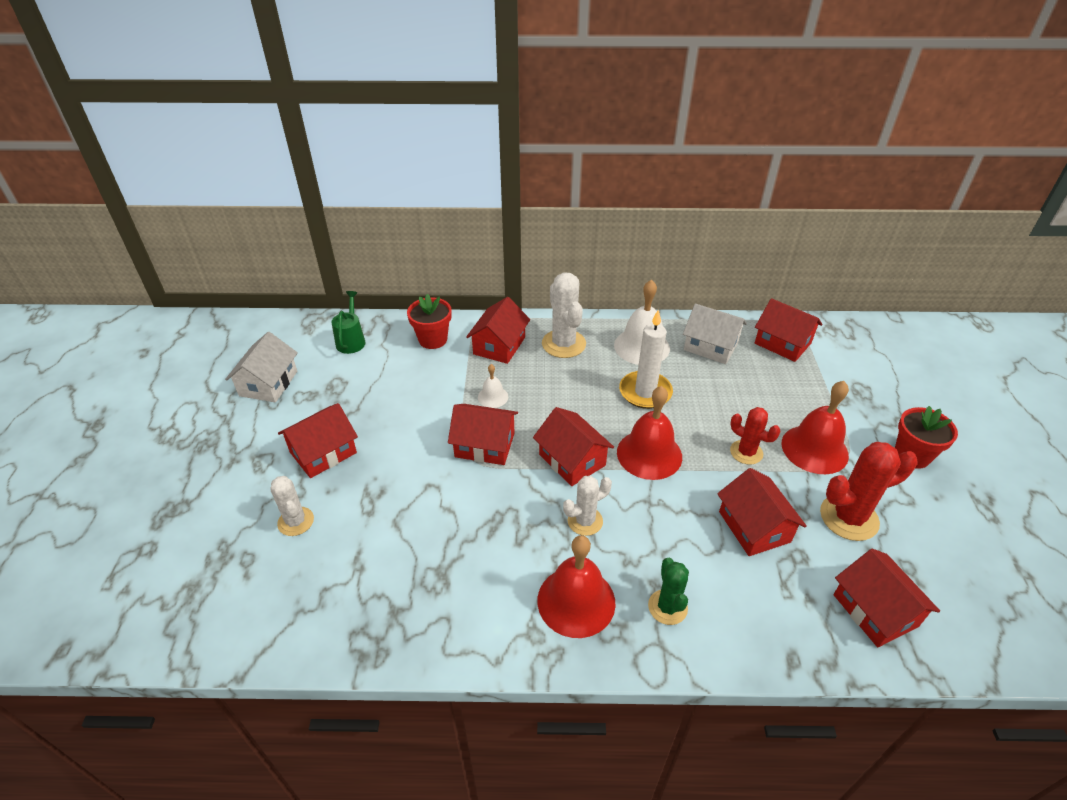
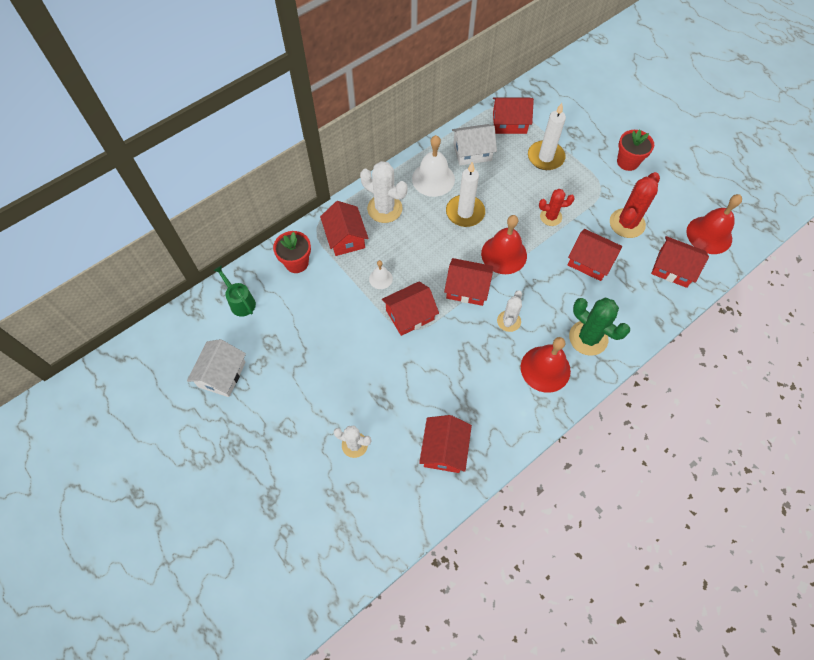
camera: 40 degrees left, 20 degrees up
white house [225,332,298,402] -> white house turned 45 degrees clockwise [187,339,246,397]
red house [278,403,358,478] -> red house moved to [419,415,472,473]
green cactus [648,558,689,625] -> green cactus [569,298,630,356], size x1.60
red bell [781,381,849,474] -> red bell moved to [686,194,742,254]
none -> white candle [528,103,566,170]

